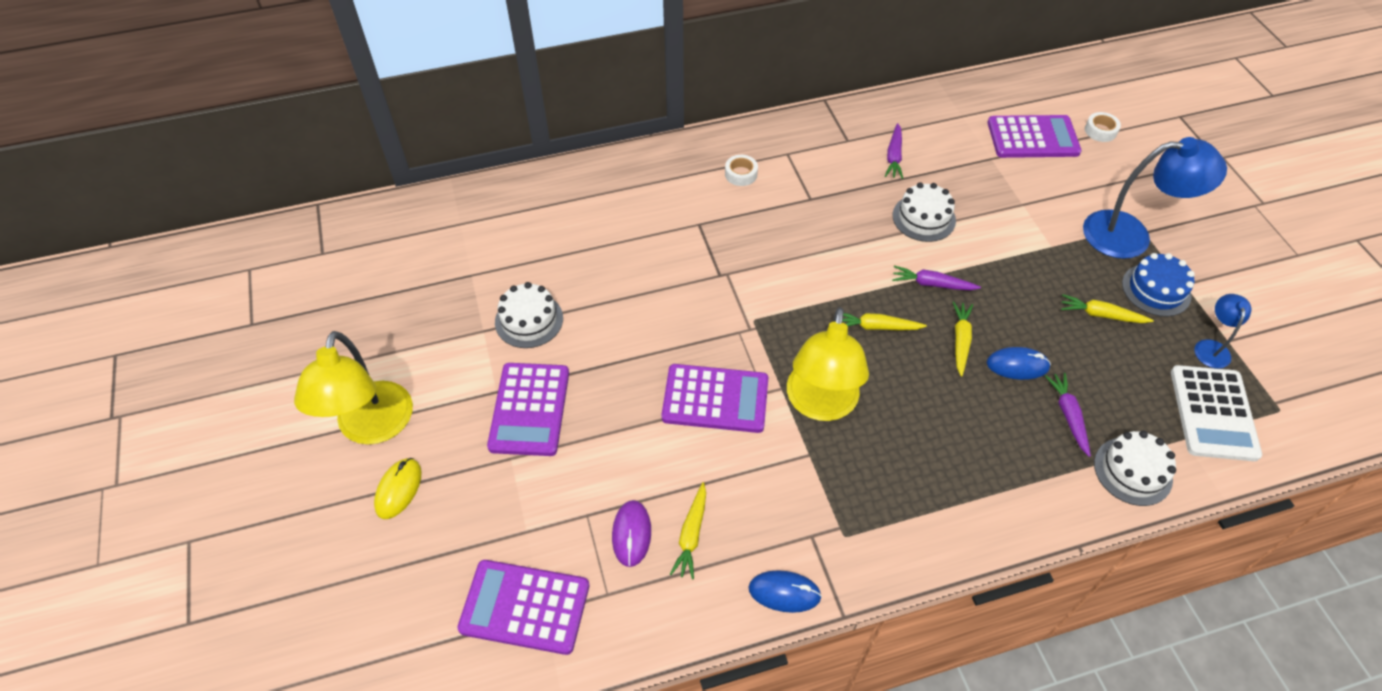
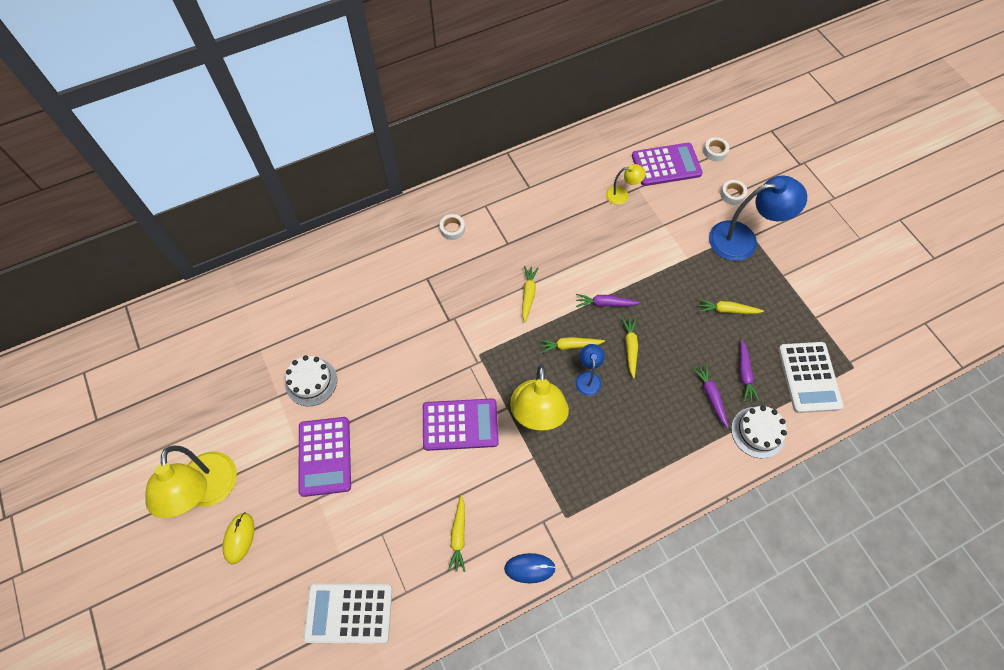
camera: 10 degrees left, 10 degrees up
purple calculator [457,560,589,655] -> white calculator [303,583,392,644]
purple mouse [612,500,651,567] -> none
purple carrot [885,123,903,179] -> purple carrot moved to [740,339,759,402]
white cake [892,182,956,242] -> none
blue mouse [987,347,1051,380] -> none
blue cake [1122,253,1195,317] -> none
blue lamp [1195,294,1251,369] -> blue lamp moved to [575,344,605,396]
none -> yellow carrot [522,266,539,323]
none -> yellow lamp [606,164,646,205]
none -> white tape [720,180,747,205]

